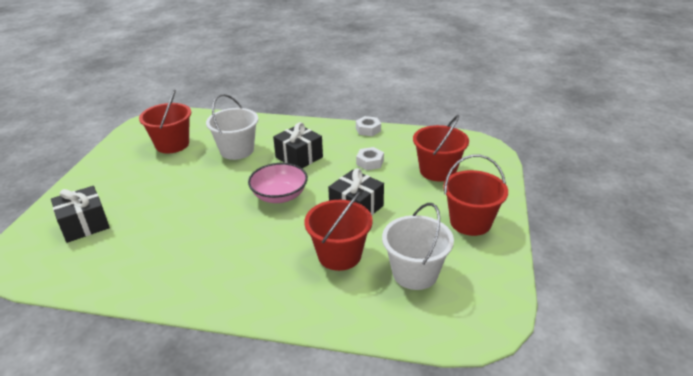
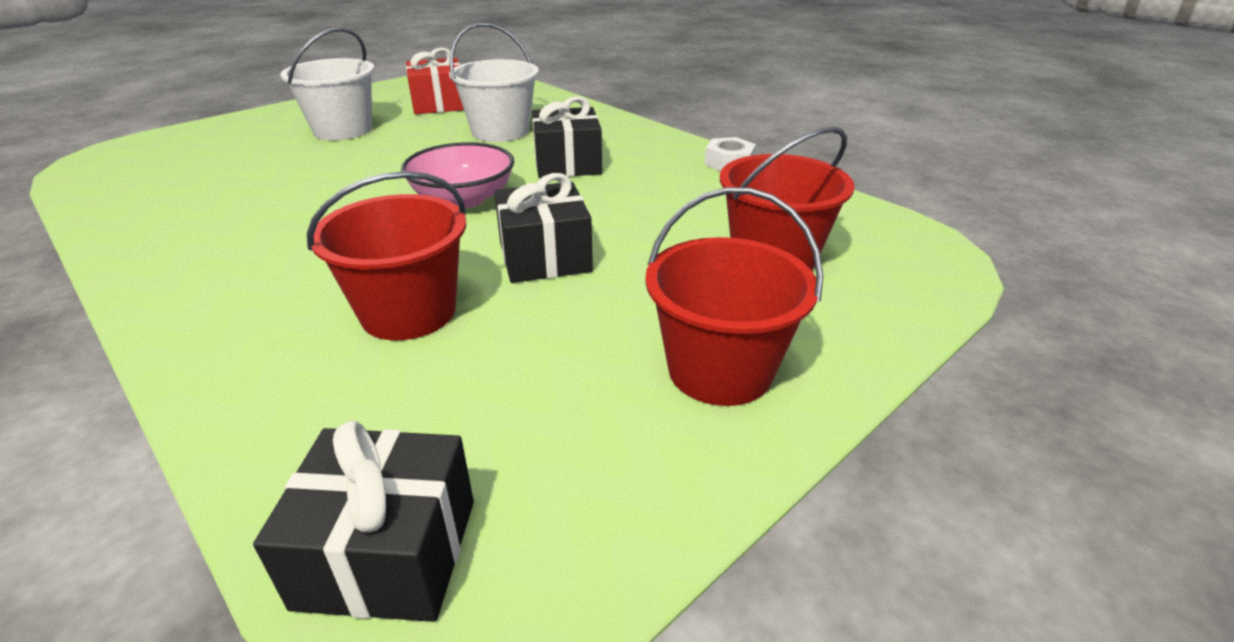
camera: 35 degrees right, 0 degrees up
black gift [51,186,110,243] -> black gift moved to [253,421,474,622]
red bucket [139,90,191,153] -> red gift [406,48,464,114]
white nut [356,147,384,170] -> none
white bucket [382,203,454,290] -> white bucket moved to [280,28,375,140]

